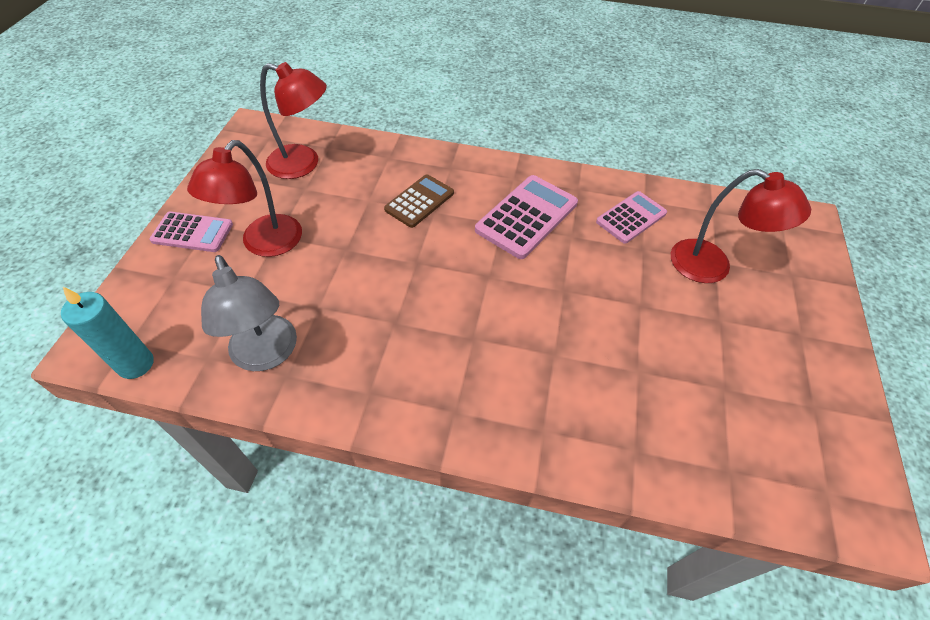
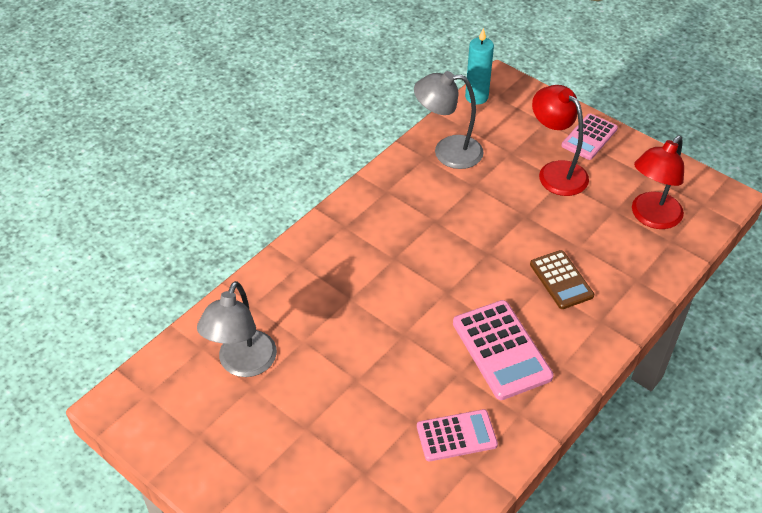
camera: 120 degrees right, 5 degrees down
pink calculator [596,191,667,244] -> pink calculator turned 90 degrees counterclockwise [417,409,498,461]
red lamp [671,169,811,283] -> none
none -> grey lamp [197,281,277,377]

